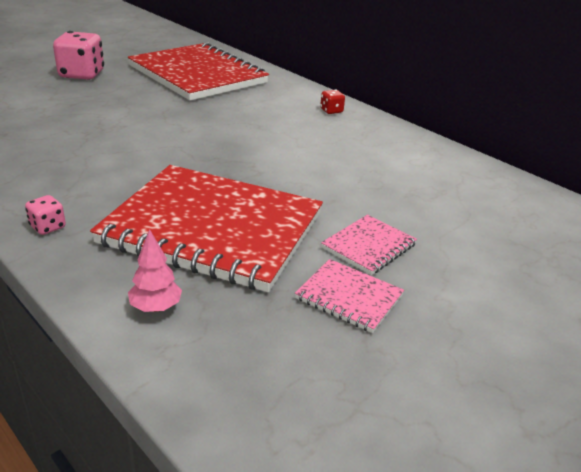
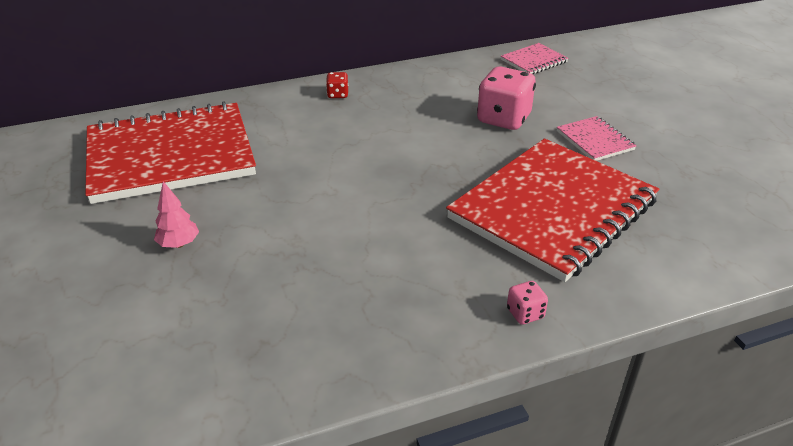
camera: 65 degrees left, 5 degrees up
pink dice [53,31,104,80] -> pink dice moved to [477,66,536,130]
pink tree [128,229,182,312] -> pink tree moved to [154,181,199,248]
pink notebook [295,259,404,333] -> pink notebook moved to [501,43,568,74]

